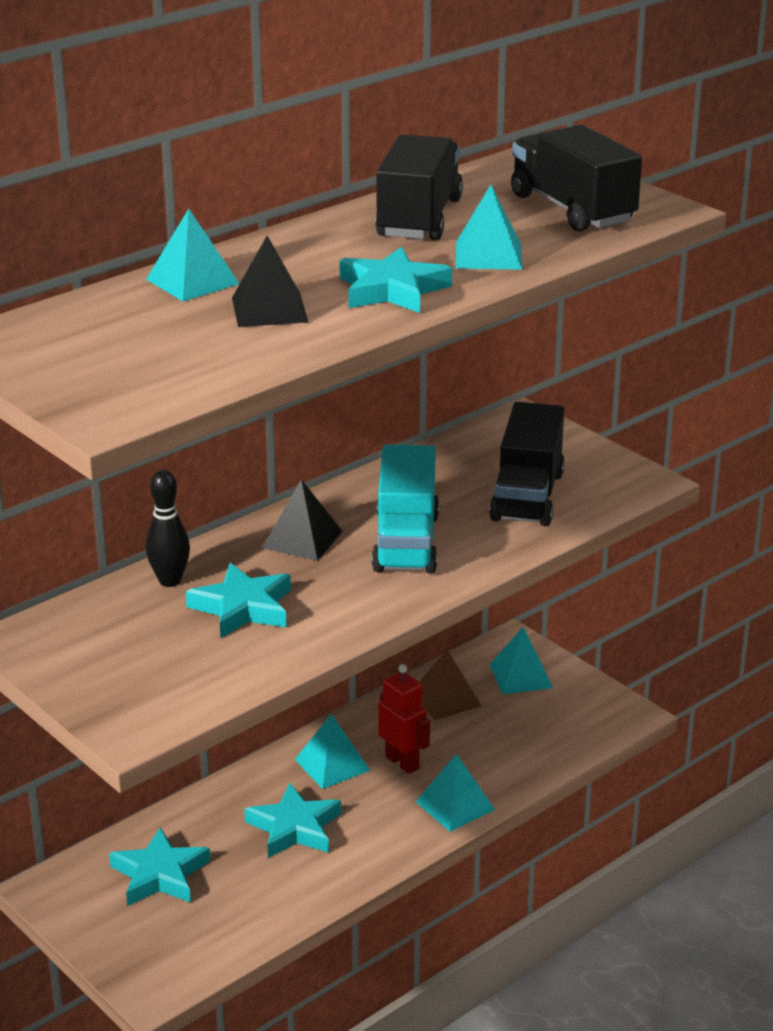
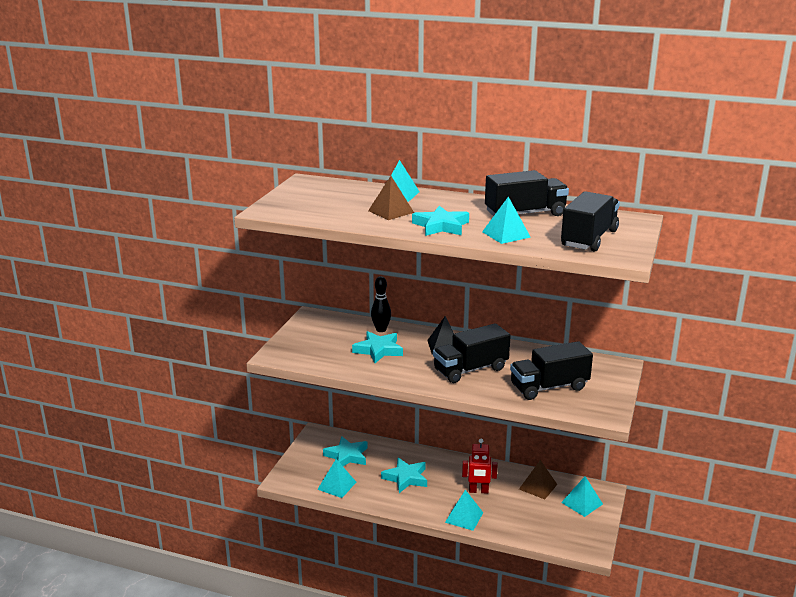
camera: 60 degrees right, 5 degrees down
black pyramid [232,236,308,327] -> brown pyramid [368,176,414,220]
turquoise pyramid [295,714,370,789] -> turquoise pyramid moved to [317,459,356,498]
turquoise truck [372,445,439,574] -> black truck [433,323,511,383]
red robot [379,664,430,774] -> red robot turned 75 degrees clockwise [462,438,498,494]

